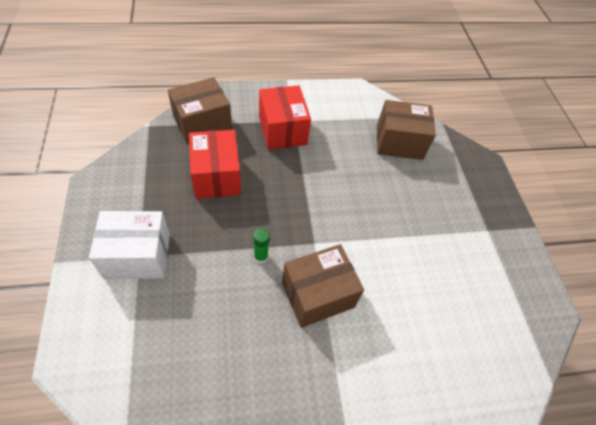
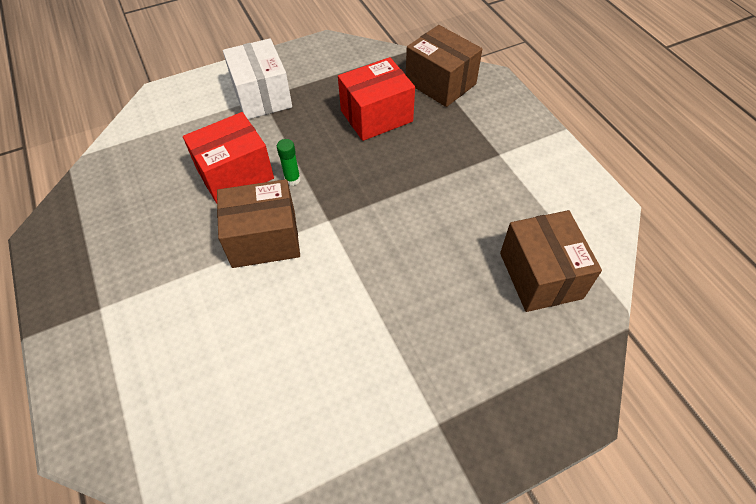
camera: 80 degrees right, 0 degrees up
red box [259,85,311,150] -> red box moved to [183,112,274,204]
brown box [282,244,364,328] -> brown box turned 60 degrees counterclockwise [217,179,300,268]

